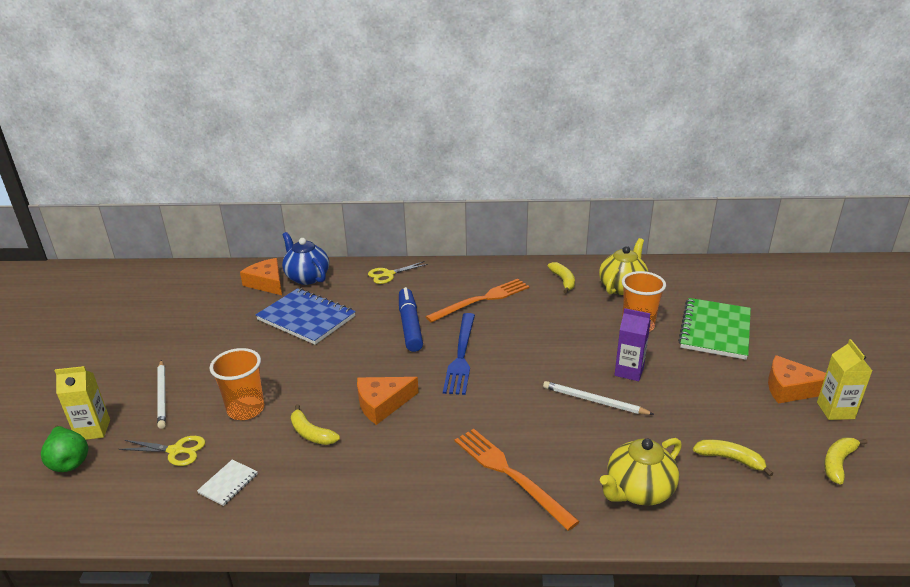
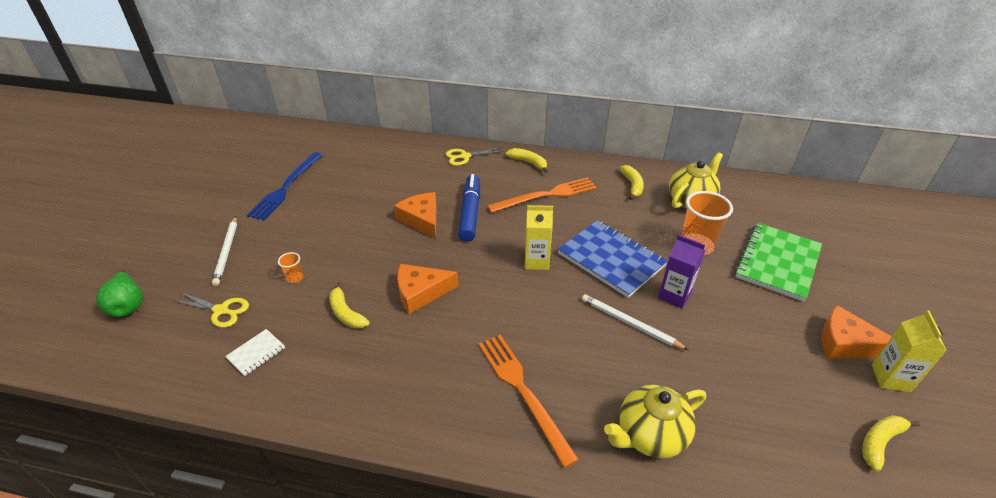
camera: 10 degrees right, 10 degrees up
yellow carton [54,366,110,440] -> yellow carton moved to [525,205,553,270]
orange cup [210,348,264,420] -> orange cup [278,252,303,283], size x0.46
orange cheese [240,258,282,295] -> orange cheese moved to [394,192,436,239]
blue notebook [256,288,356,345] -> blue notebook moved to [558,220,668,298]
blue teapot [282,232,329,285] -> none
blue fork [443,313,475,395] -> blue fork moved to [247,152,323,220]
yellow banana [693,439,774,476] -> yellow banana moved to [506,148,548,173]

